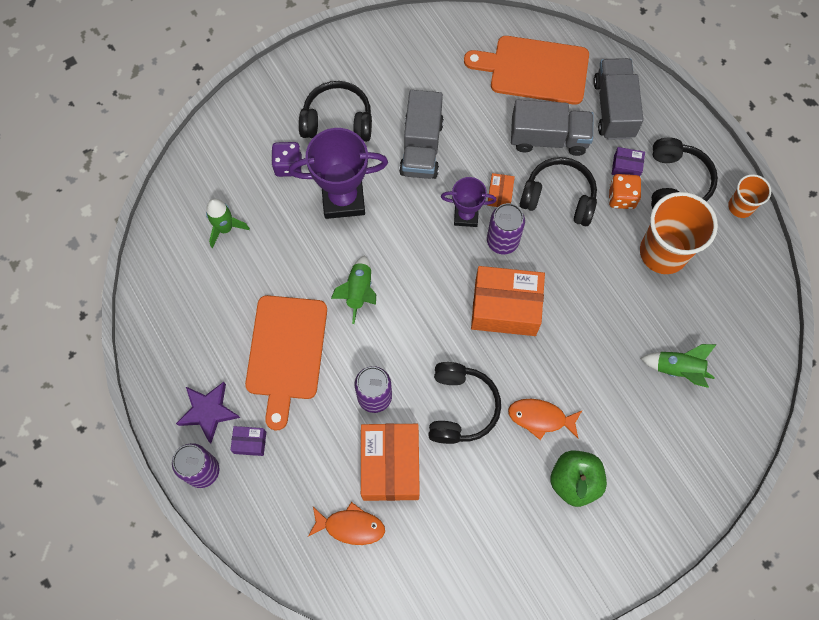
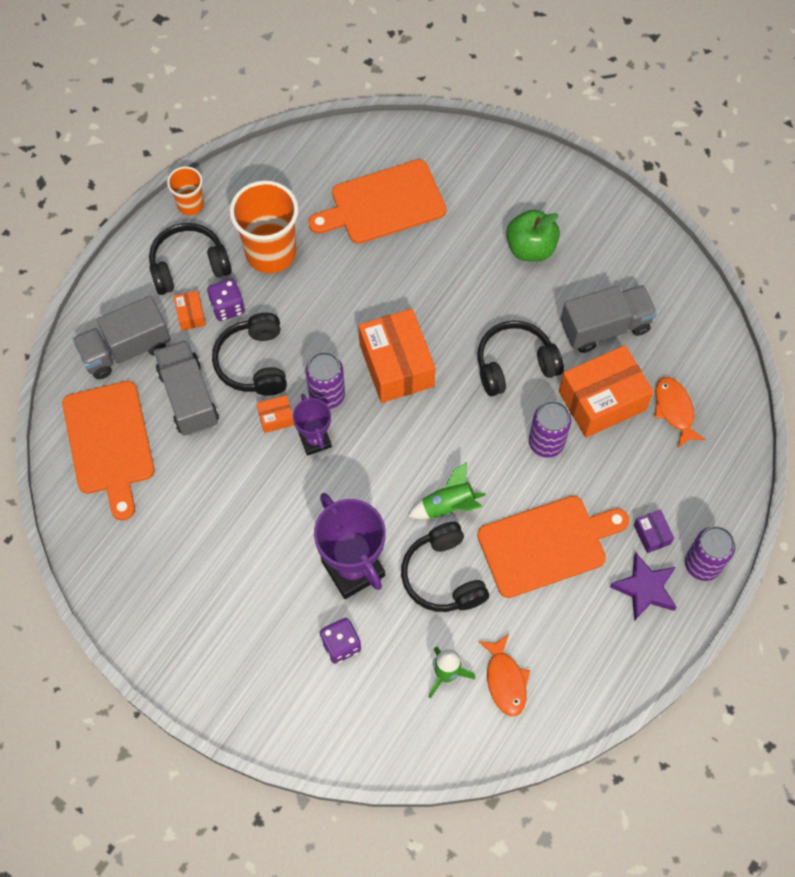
camera: 115 degrees left, 5 degrees down
black headphones [299,81,372,142] -> black headphones moved to [401,522,489,612]
grey truck [399,90,444,179] -> grey truck moved to [561,285,657,353]
orange fish [508,399,582,440] -> orange fish moved to [478,634,530,716]
orange dice [609,174,641,209] -> purple dice [207,279,245,321]
purple box [612,147,645,176] -> orange box [173,291,206,331]
green rocket [640,344,717,388] -> orange cutting board [308,159,446,244]

